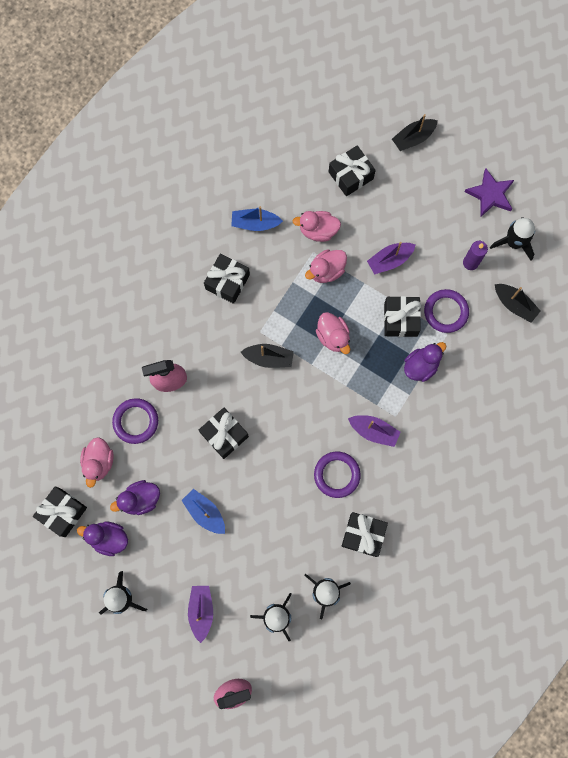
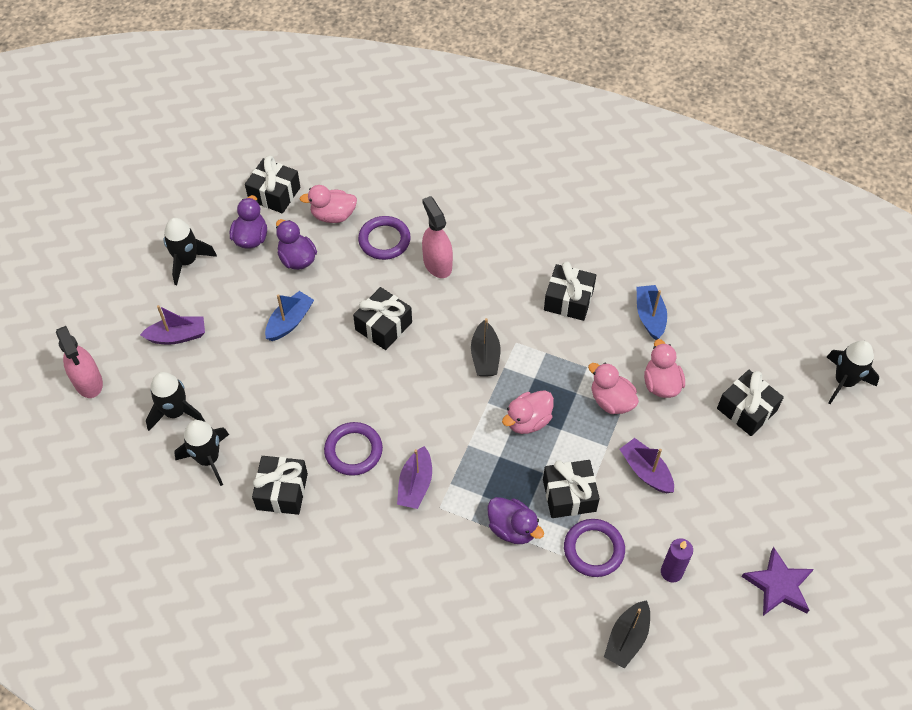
camera: 80 degrees right, 20 degrees down
black boat [392,114,438,151] -> none
black rocket [490,217,535,261] -> black rocket moved to [827,340,879,404]

